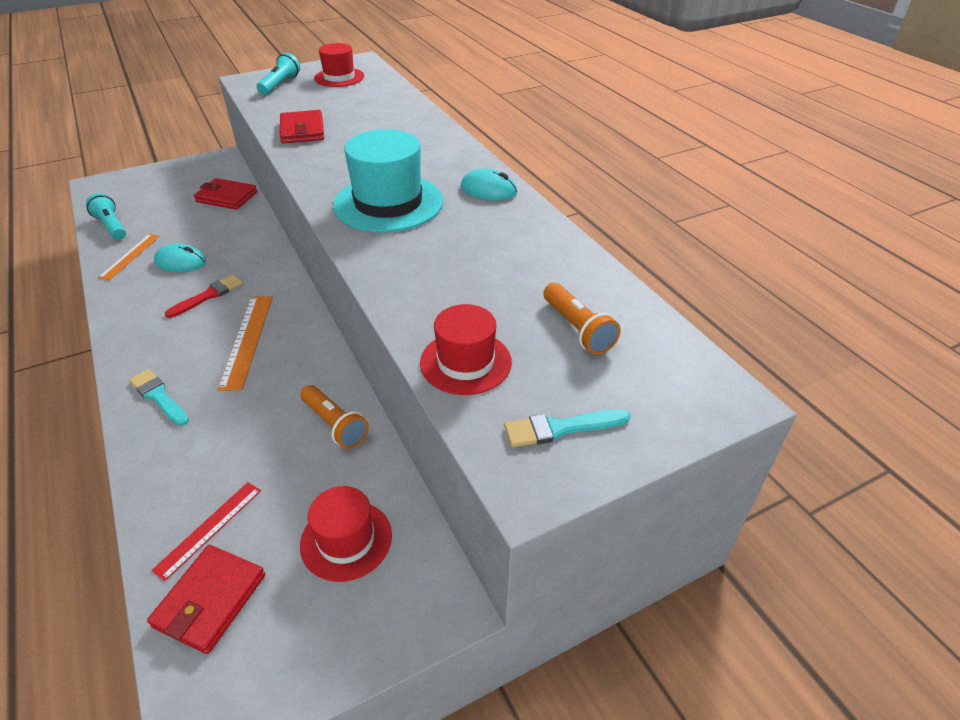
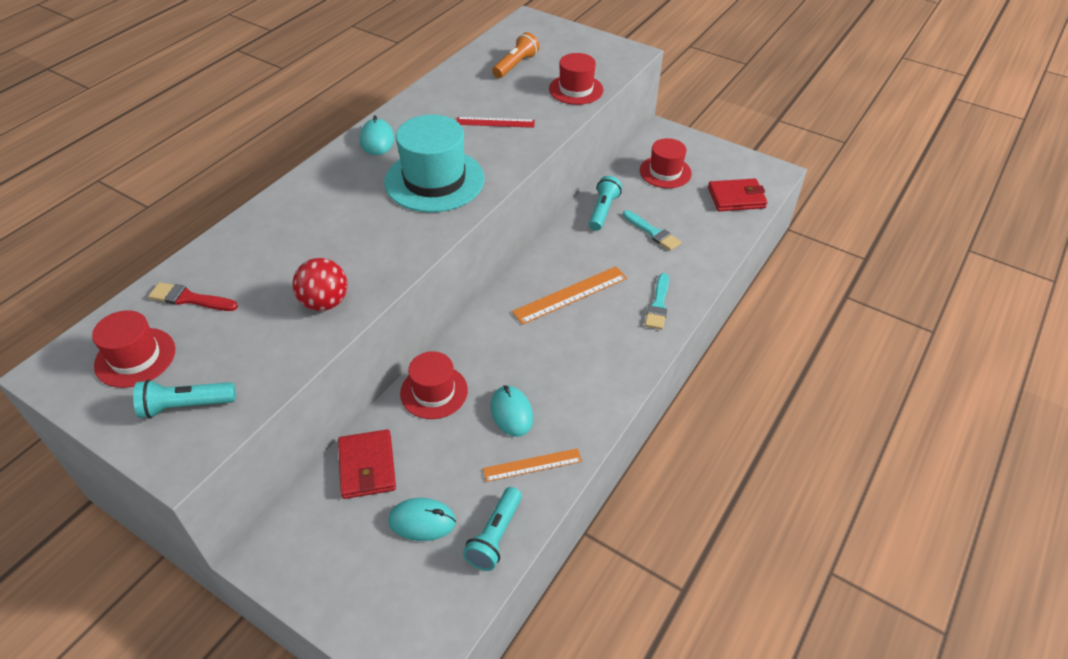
camera: 120 degrees left, 5 degrees up
red ruler [151,482,261,581] -> red ruler moved to [457,117,535,128]
red brush [165,275,243,318] -> red brush moved to [148,282,238,311]
red wallet [280,110,324,144] -> red ball [293,258,347,311]
orange flashlight [300,385,369,449] -> turquoise flashlight [589,176,622,231]
turquoise brush [504,409,631,447] -> turquoise brush moved to [623,210,681,251]
none -> turquoise mouse [388,498,456,541]
none -> red hat [400,351,468,419]

